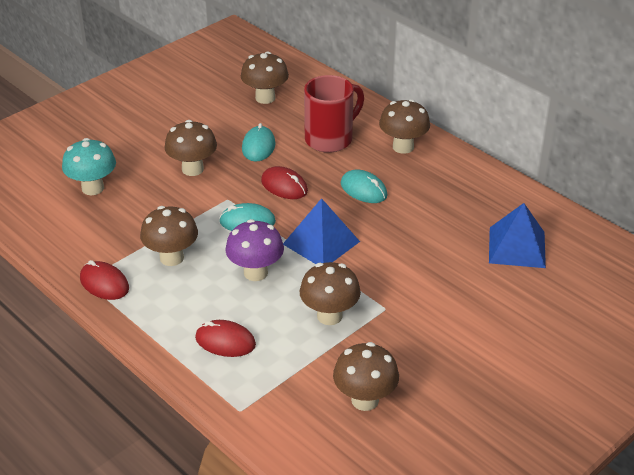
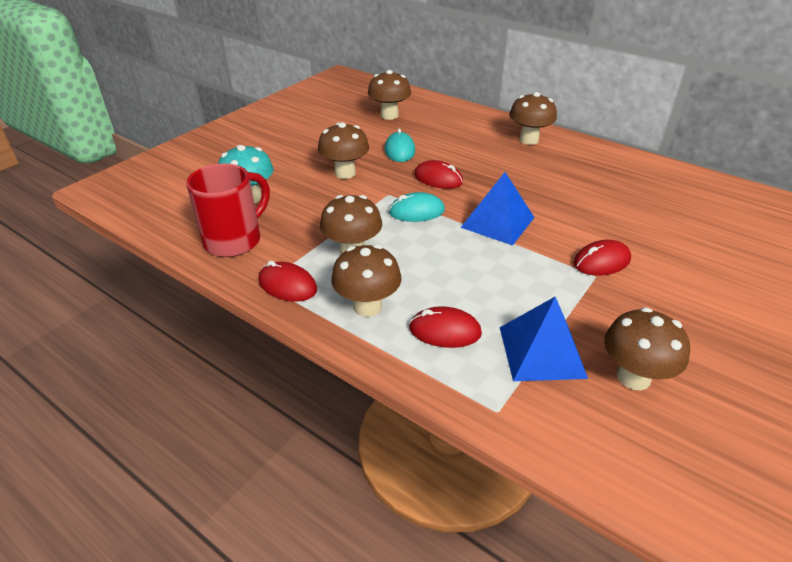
camera: 10 degrees left, 0 degrees up
purple mushroom [225,219,284,281] -> none
brown mushroom [300,262,361,325] -> brown mushroom moved to [331,244,401,317]
red mug [304,75,364,153] -> red mug moved to [186,163,270,257]
turquoise mouse [341,170,388,203] -> none
blue pyramid [489,203,546,268] -> blue pyramid moved to [500,297,588,381]
none -> red mouse [573,240,631,276]

